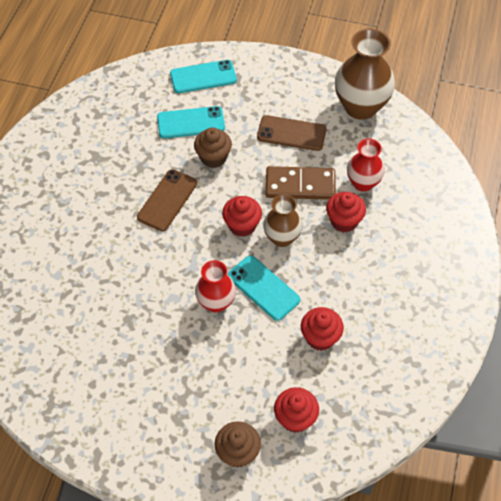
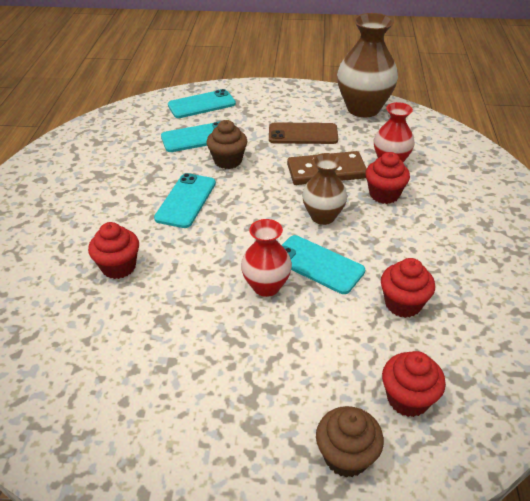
camera: 10 degrees left, 15 degrees down
brown phone [137,169,197,231] -> turquoise phone [154,173,216,228]
red cupcake [222,196,262,237] -> red cupcake moved to [88,222,139,279]

